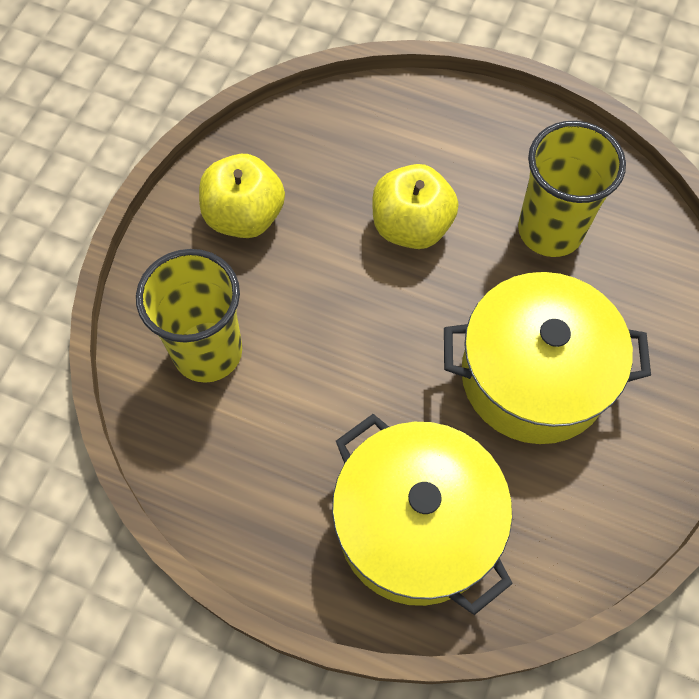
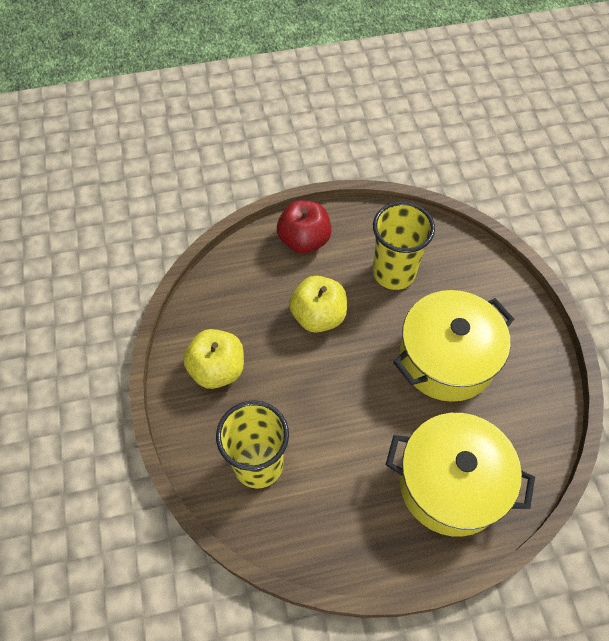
camera: 35 degrees left, 5 degrees down
none -> red apple [277,200,332,254]

